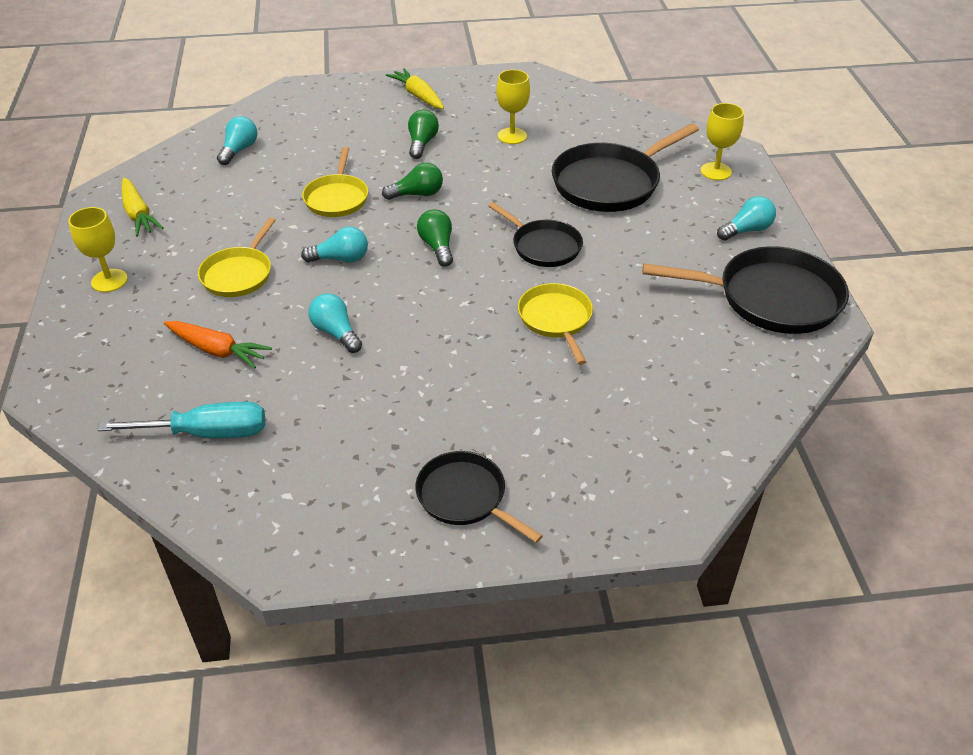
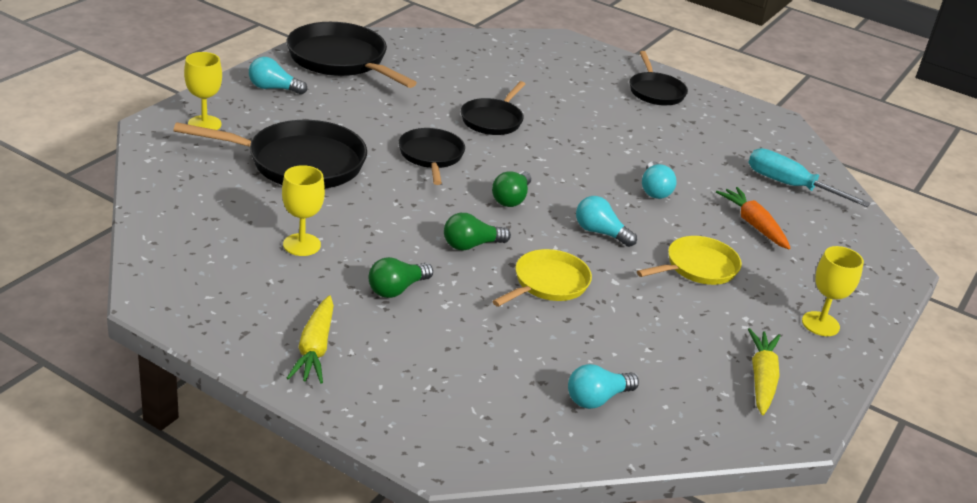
camera: 145 degrees left, 10 degrees down
green light bulb [382,163,443,200] -> green light bulb turned 45 degrees counterclockwise [444,213,511,250]
yellow pan [518,283,593,365] -> black pan [461,81,525,135]

